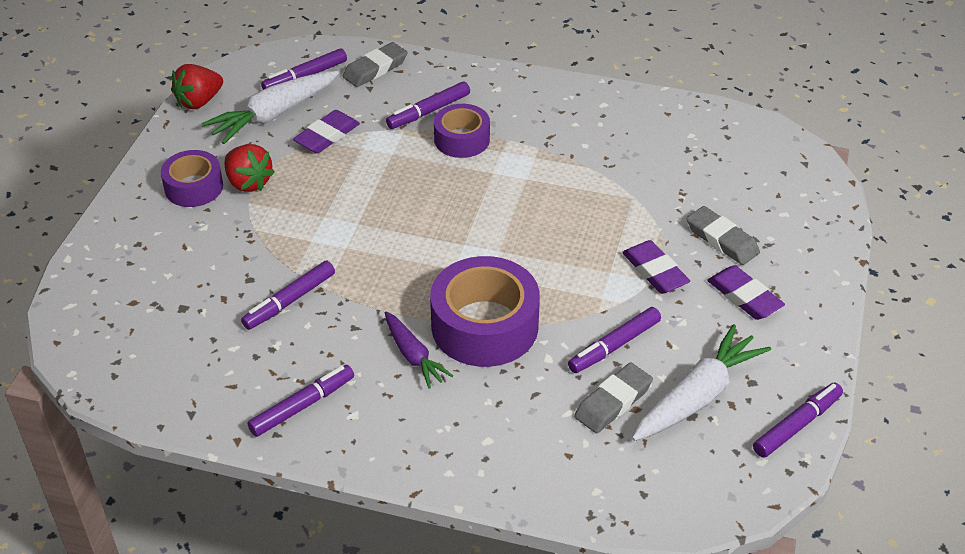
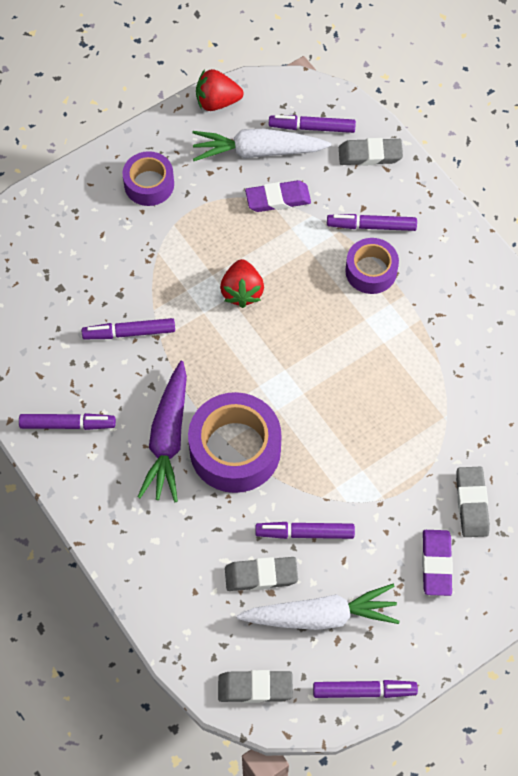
camera: 40 degrees right, 20 degrees up
red strawberry [224,144,275,192] -> red strawberry moved to [220,259,264,308]
purple carrot [385,312,453,389] -> purple carrot [138,361,187,502], size x1.65
purple eraser [622,240,690,294] -> none
none -> grey eraser [218,670,293,703]

